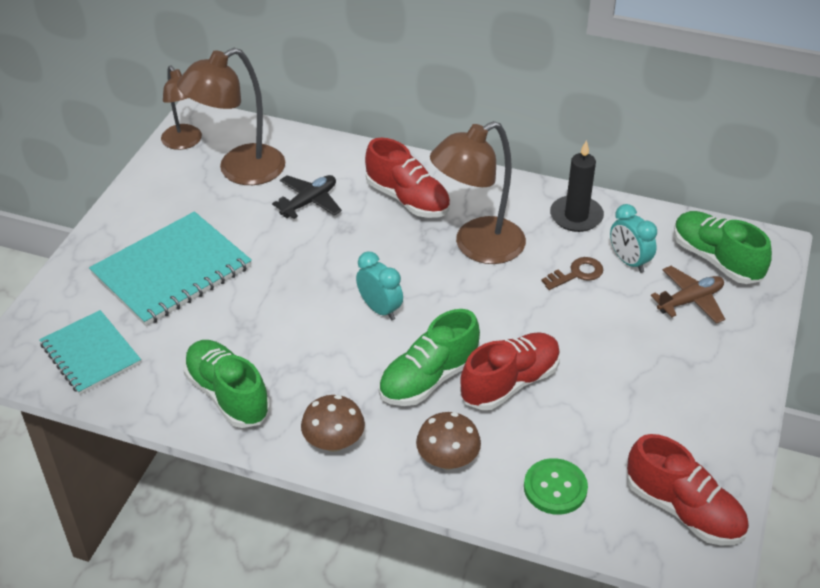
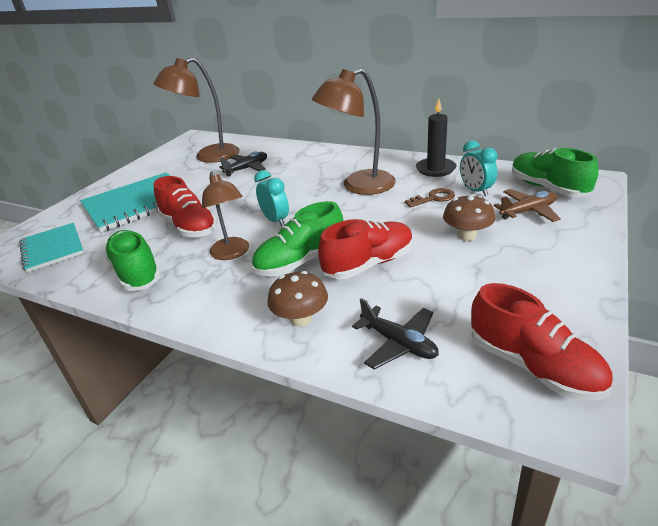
camera: 10 degrees right, 10 degrees down
brown lamp [161,65,202,150] -> brown lamp moved to [202,171,249,260]
brown mushroom [301,395,365,452] -> brown mushroom moved to [443,194,495,241]
red shoe [365,138,450,218] -> red shoe moved to [154,176,217,237]
green button [524,458,588,515] -> black plane [352,298,439,370]

